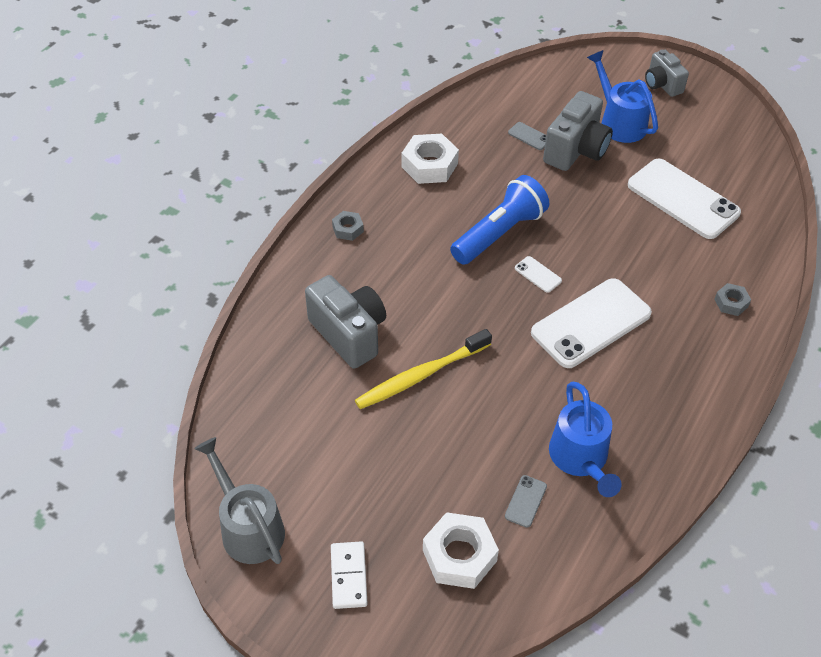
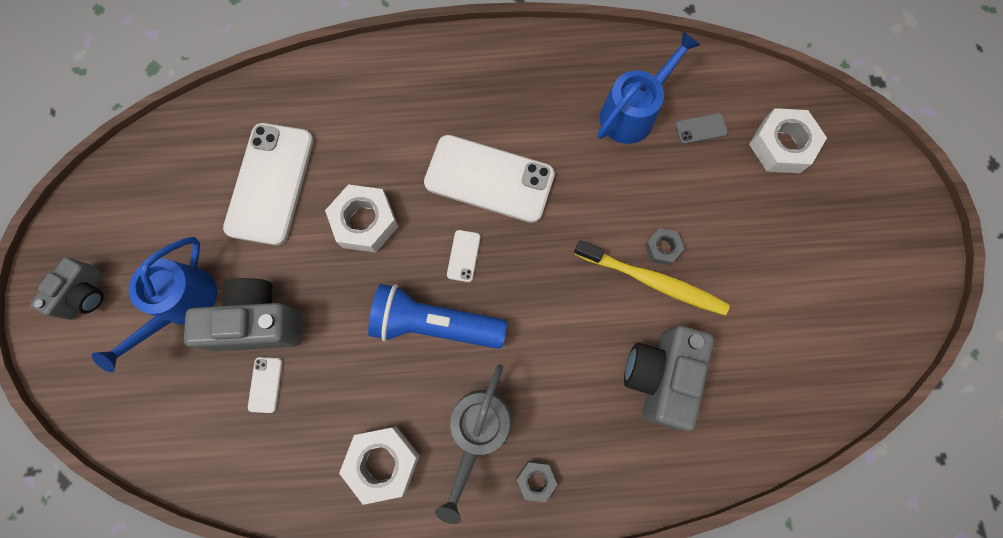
camera: 125 degrees left, 25 degrees up
grey watering can [194,437,285,564] -> grey watering can moved to [435,364,513,524]
white domino [331,541,368,609] -> none
grey phone [508,122,546,150] -> white phone [248,357,283,413]
grey nut [715,283,751,316] -> grey nut moved to [645,228,685,265]
none -> white nut [325,184,398,253]

